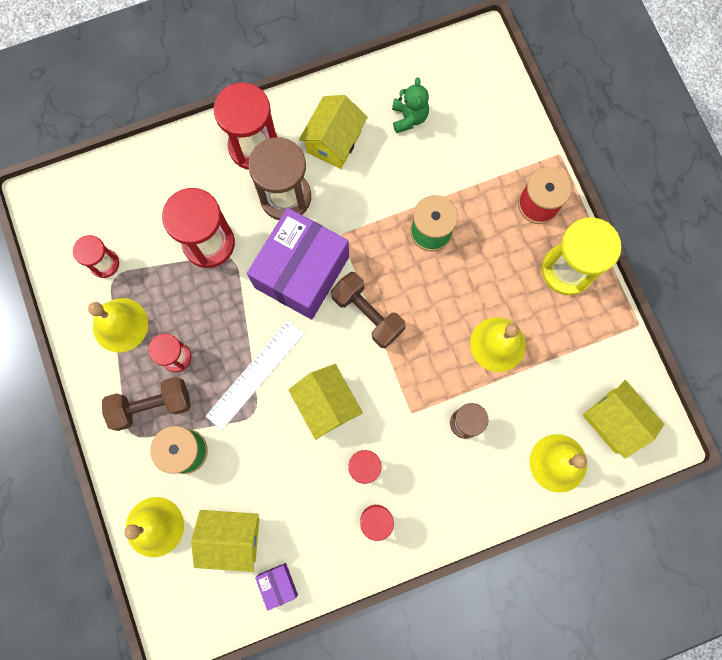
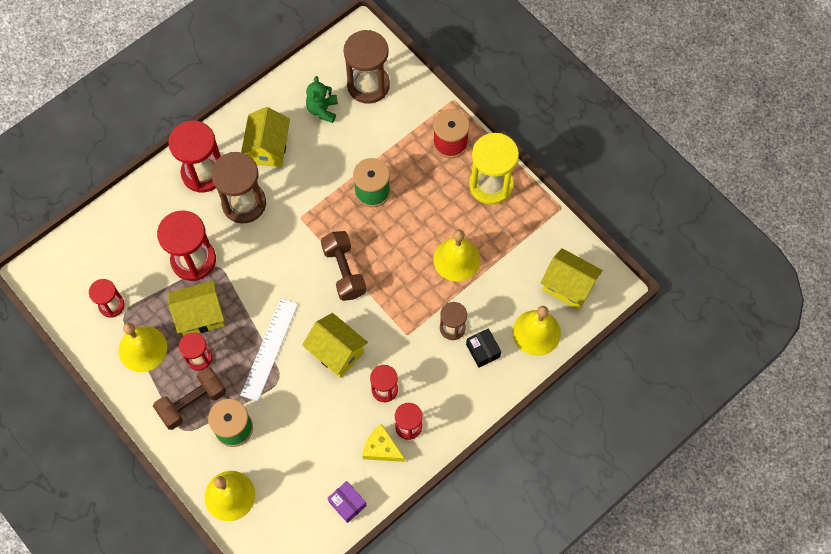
camera: 20 degrees left, 10 degrees down
yellow house [191,510,259,572] -> yellow house moved to [168,280,225,336]
purple box [247,208,349,320] -> none
brown dumbbell [331,272,406,348] -> brown dumbbell turned 45 degrees clockwise [321,231,366,301]
green teddy bear [392,77,429,133] -> green teddy bear turned 150 degrees counterclockwise [306,76,338,123]
none -> brown hourglass [344,30,390,104]
none -> yellow cheese [362,424,405,462]
none -> black box [466,328,501,368]

